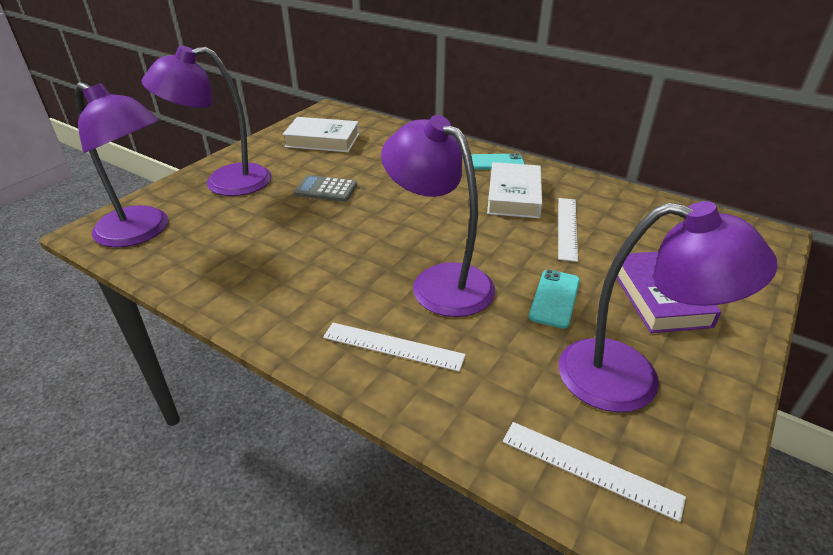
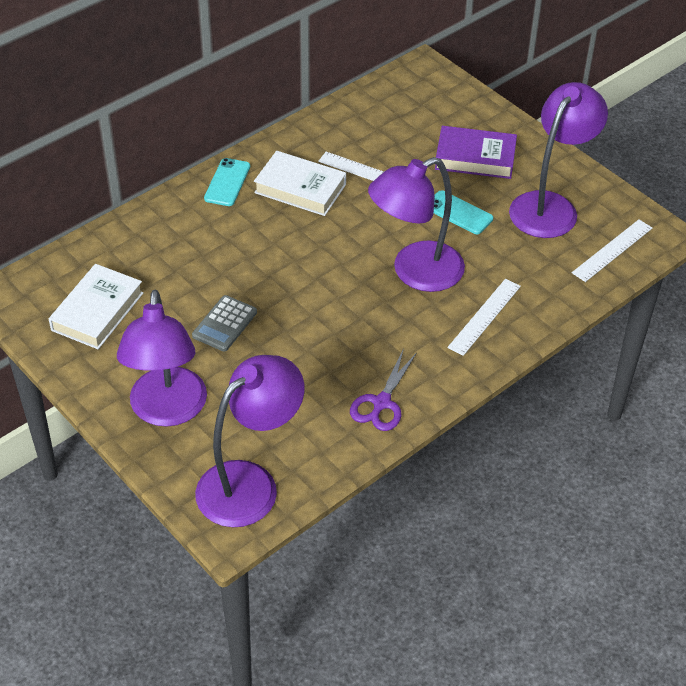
camera: 75 degrees left, 10 degrees up
none -> purple scissors [350,349,417,431]

